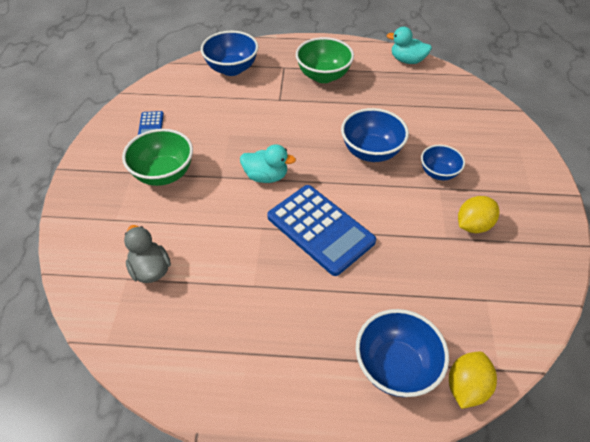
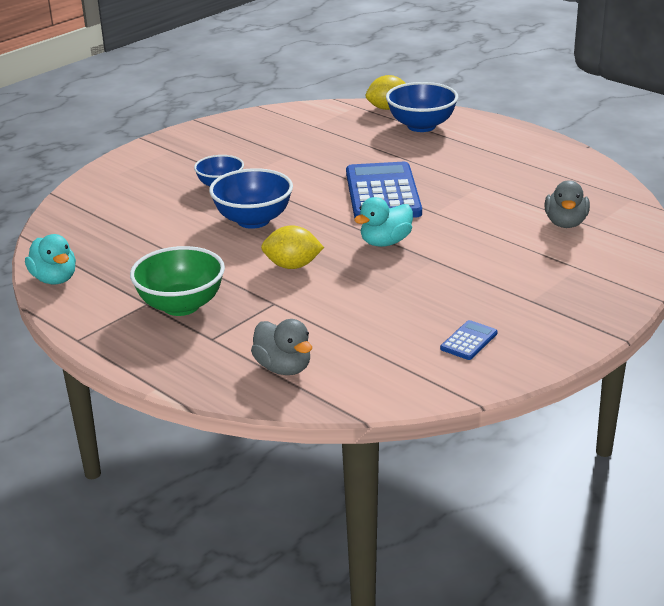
camera: 140 degrees left, 20 degrees down
green bowl [122,129,193,186] -> none
blue bowl [201,31,258,76] -> grey duck [251,319,312,375]
turquoise duck [240,144,296,183] -> turquoise duck turned 90 degrees counterclockwise [354,197,413,247]
yellow lemon [458,196,499,233] -> yellow lemon moved to [261,225,324,269]

